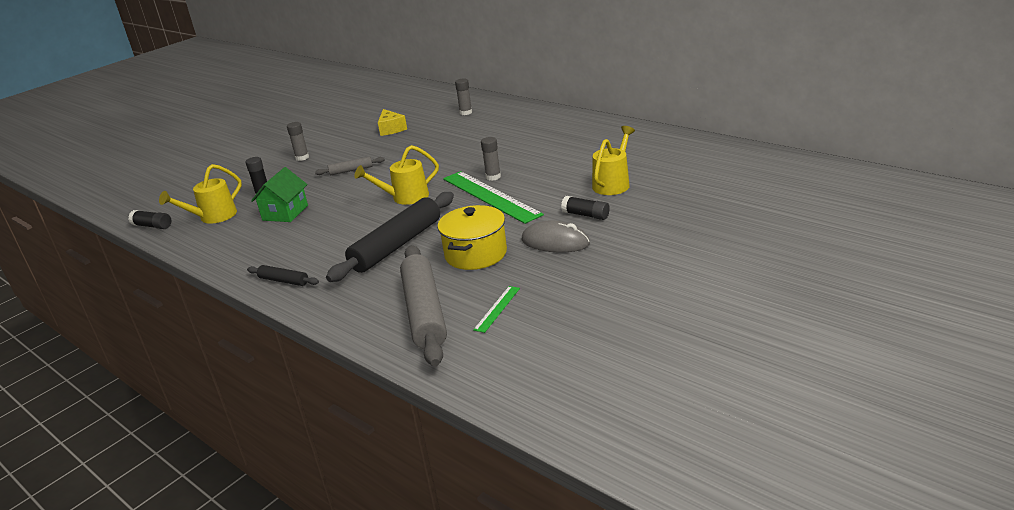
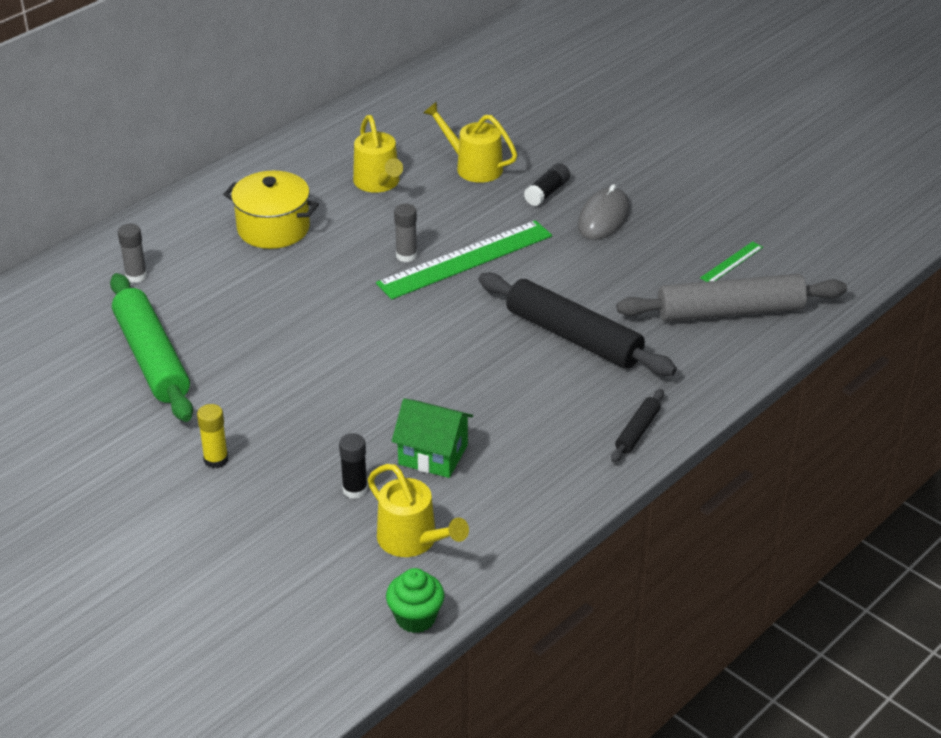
camera: 90 degrees left, 10 degrees up
black glue stick [128,210,171,229] -> green cupcake [386,568,445,633]
grey glue stick [287,122,309,161] -> yellow glue stick [197,404,228,469]
grey rolling pin [315,157,385,175] -> none
yellow watering can [354,145,439,205] -> yellow watering can moved to [353,115,403,193]
yellow cheese [378,109,407,136] -> green rolling pin [110,273,193,422]
yellow pot [438,205,507,270] -> yellow pot moved to [223,170,319,249]
green ruler [473,286,520,333] -> green ruler turned 75 degrees counterclockwise [700,241,763,282]

